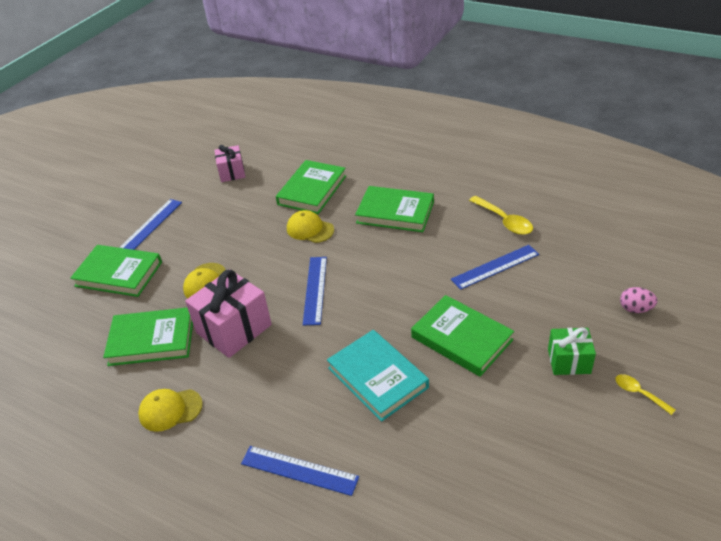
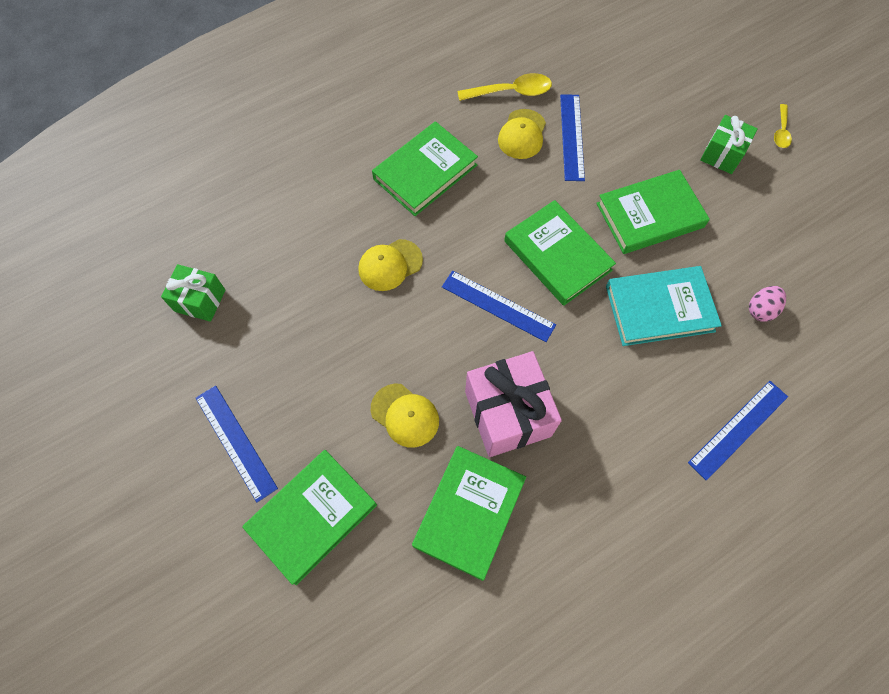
camera: 65 degrees left, 25 degrees up
yellow cap [138,389,203,432] -> yellow cap moved to [498,109,546,159]
pink gift [215,145,245,182] -> green gift [161,264,225,322]
green book [276,160,346,214] -> green book moved to [504,200,616,306]
yellow spoon [615,374,676,415] -> yellow spoon turned 60 degrees counterclockwise [774,104,792,148]
pink egg [620,287,658,313] -> pink egg moved to [749,286,786,322]

